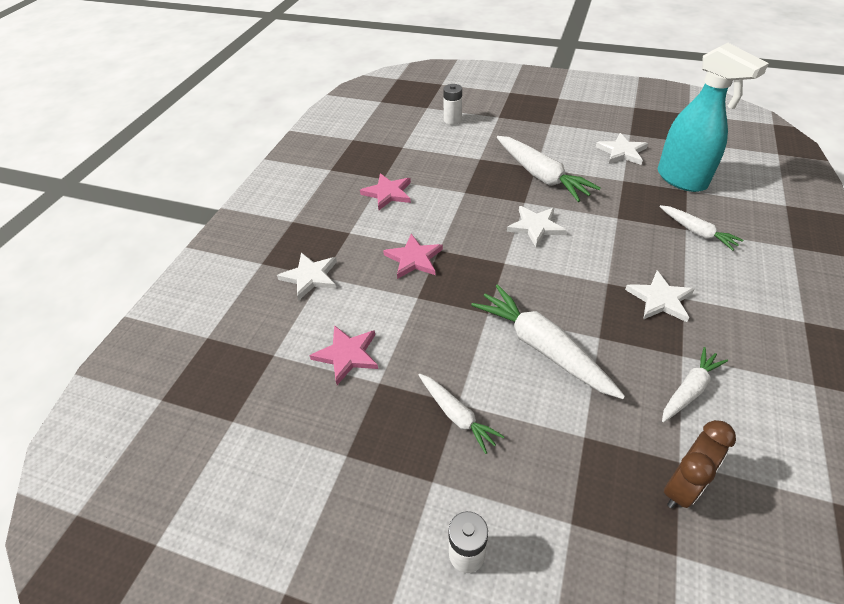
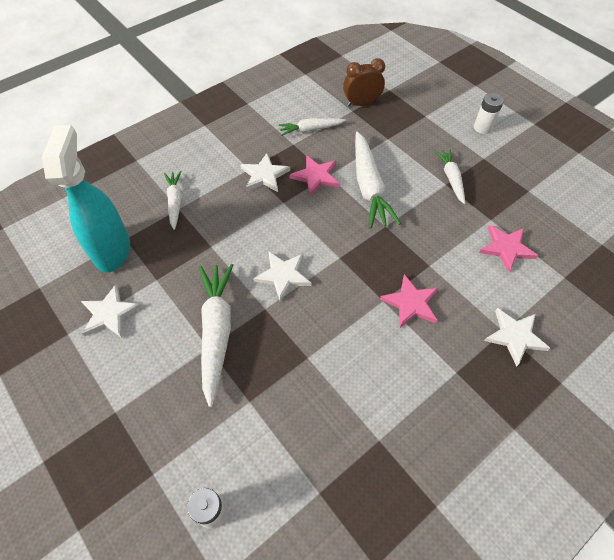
camera: 150 degrees left, 10 degrees up
pink star [360,173,411,210] -> pink star moved to [290,155,339,196]

